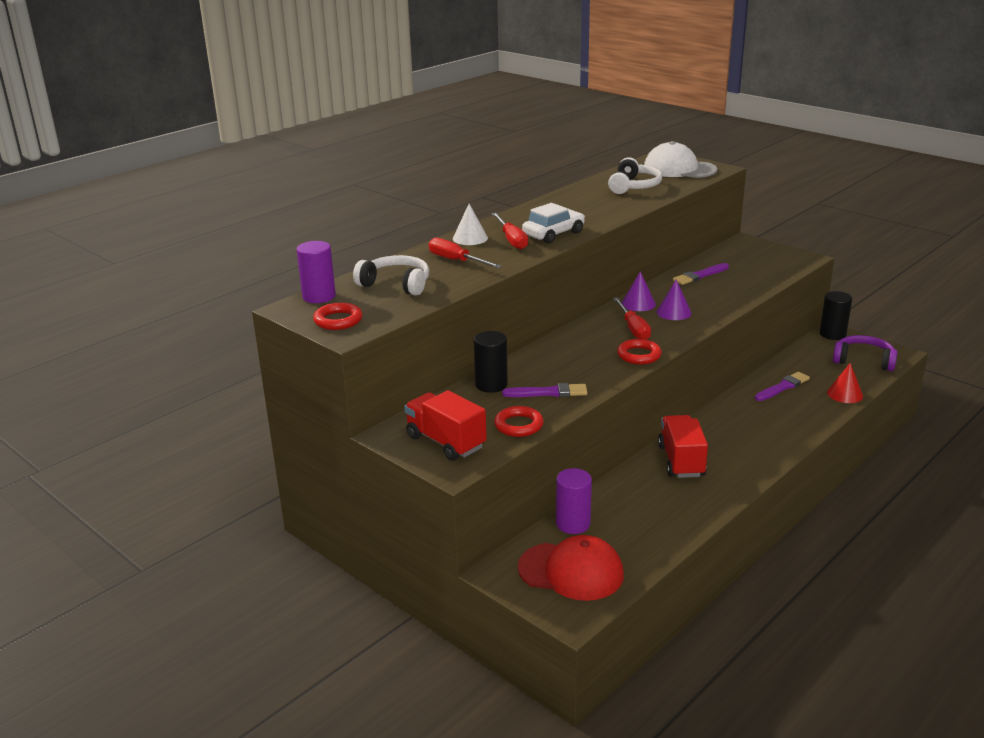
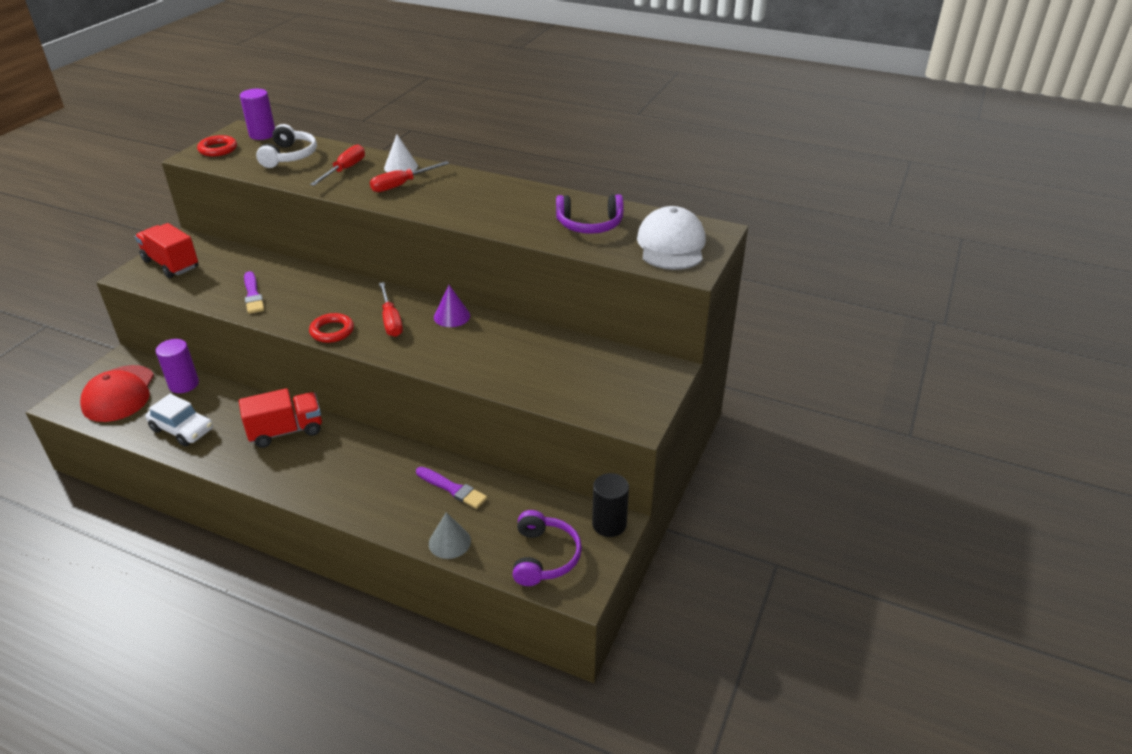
camera: 70 degrees right, 10 degrees up
red truck [404,390,487,461] -> red truck turned 75 degrees counterclockwise [135,223,198,278]
black cylinder [474,331,508,393] -> none
red ring [494,406,544,437] -> none
white car [522,203,585,244] -> white car moved to [146,394,213,447]
white headphones [608,157,662,194] -> purple headphones [556,194,623,234]
red screwdriver [613,297,651,339] -> red screwdriver turned 75 degrees counterclockwise [379,282,403,337]
purple cone [657,279,692,320] -> none
purple brush [673,263,729,285] -> none
red cone [827,363,863,403] -> grey cone [429,512,471,559]

